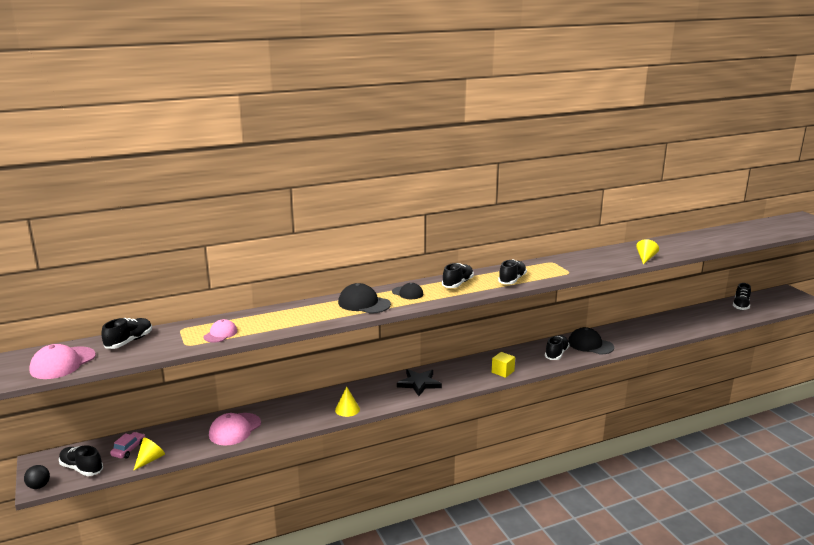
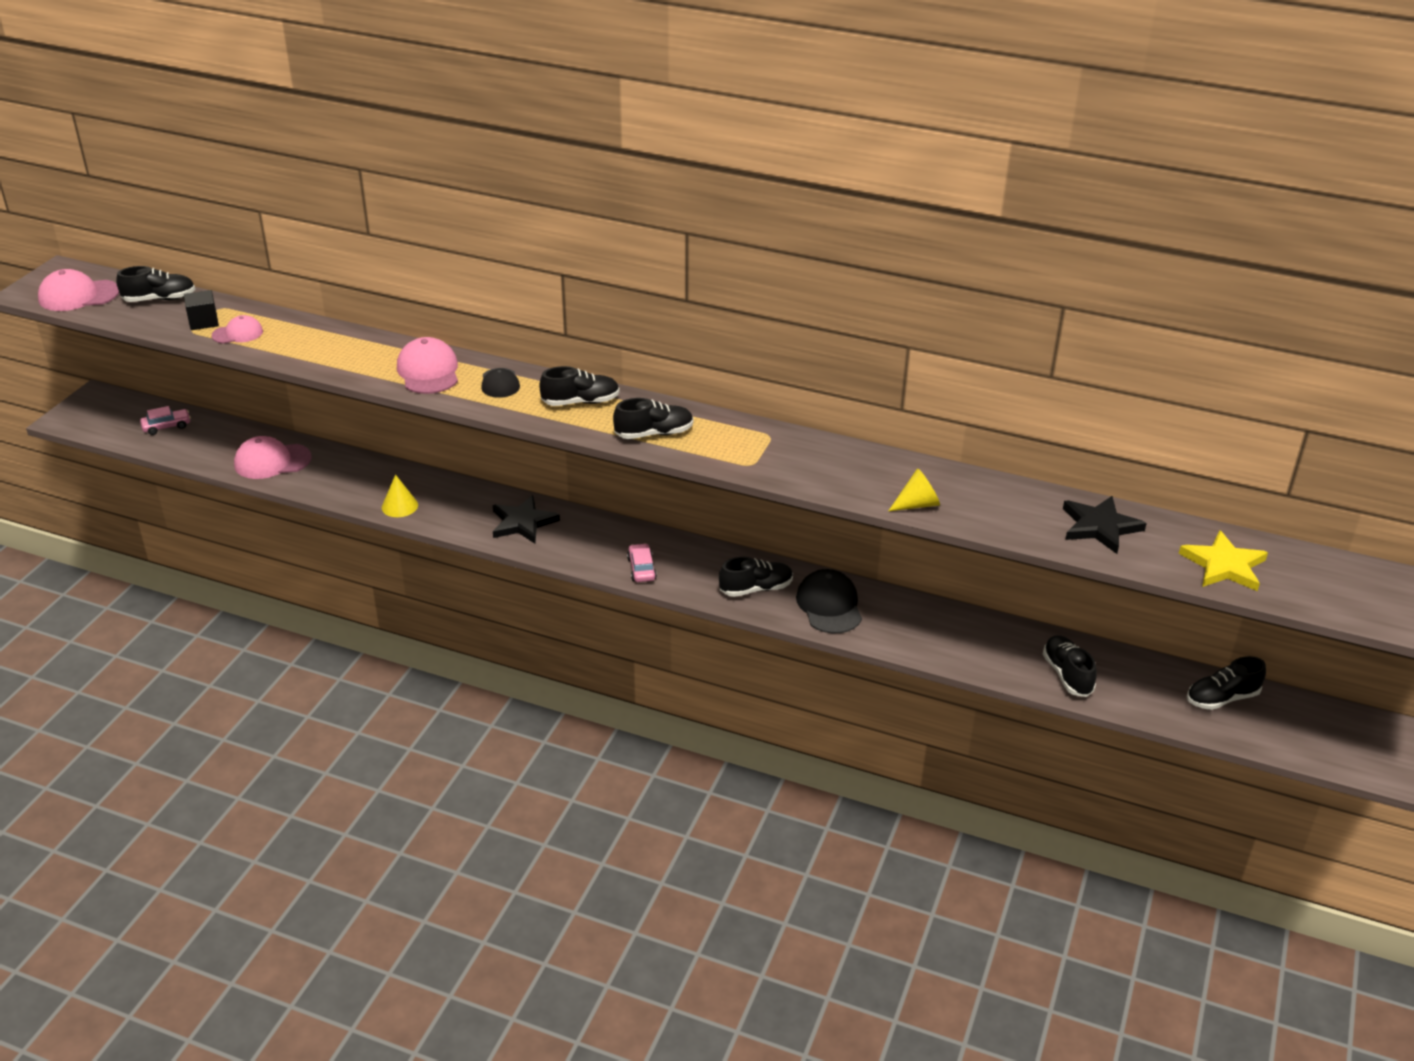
camera: 45 degrees right, 15 degrees up
black ball [24,465,50,489] -> none
black shoe [59,445,103,476] -> black shoe moved to [1043,635,1097,697]
yellow cone [133,438,165,471] -> none
black cap [338,283,391,314] -> pink cap [397,337,458,394]
yellow cube [492,352,515,378] -> pink car [627,543,657,582]
none -> black cube [184,290,219,330]
none -> black star [1063,496,1147,554]
none -> yellow star [1179,530,1268,591]

